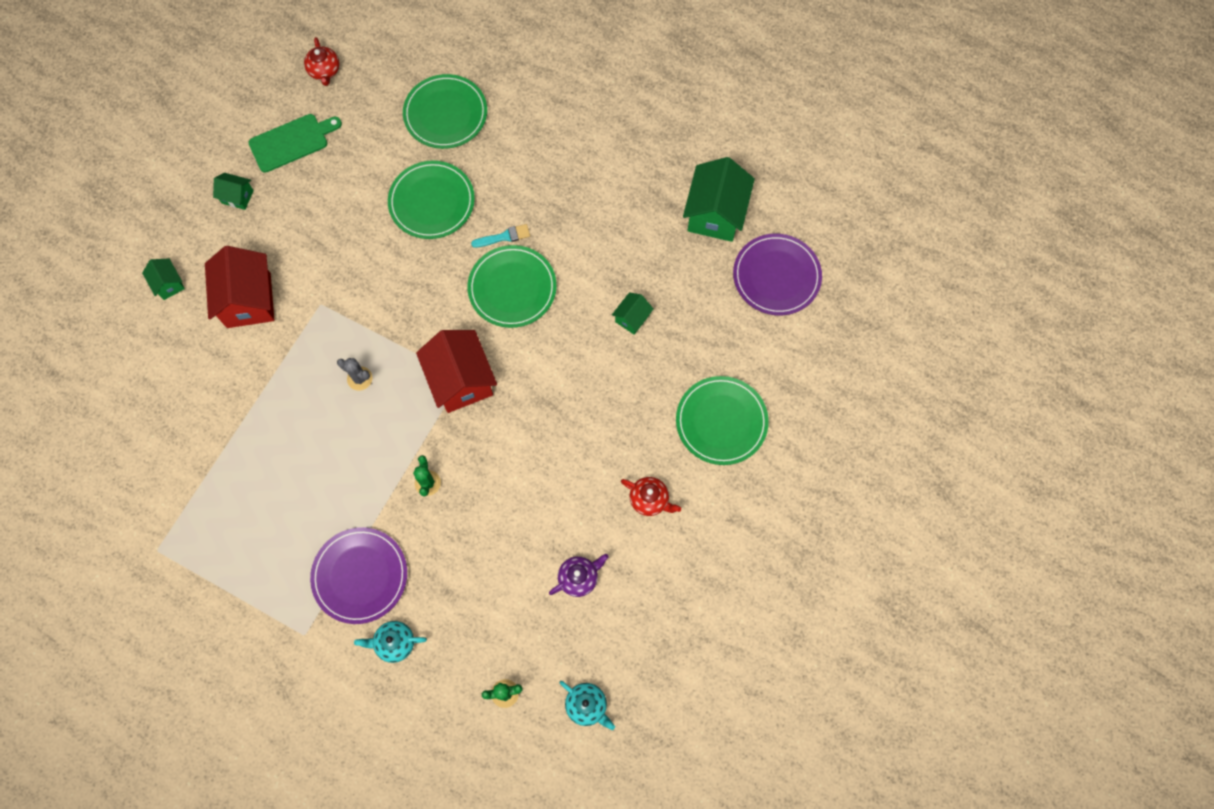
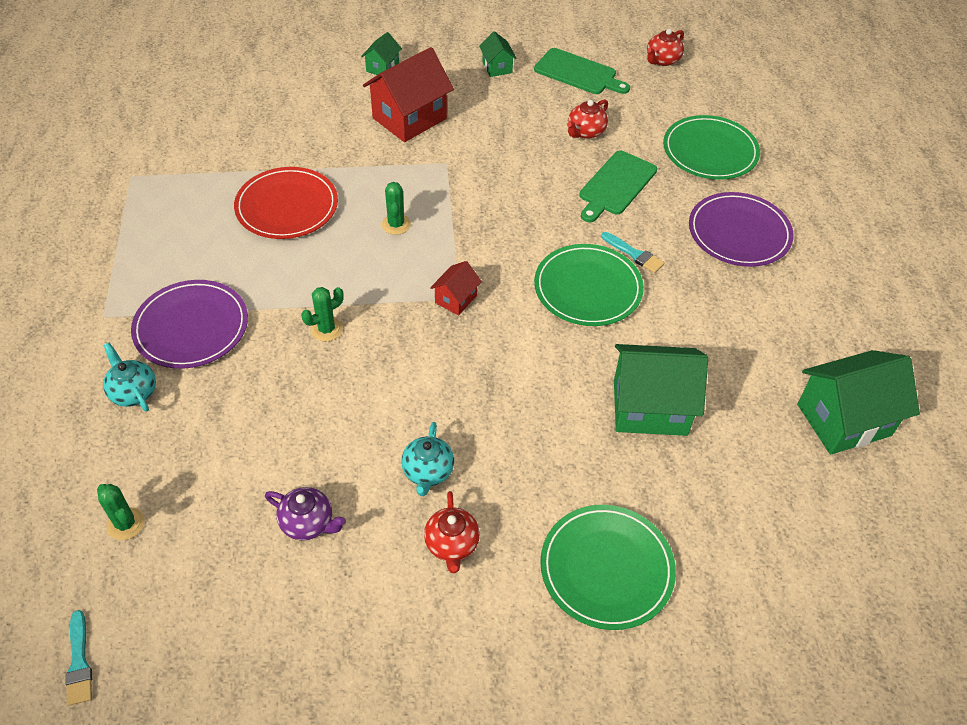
camera: 55 degrees right, 20 degrees down
grey cactus [337,358,372,391] -> green cactus [382,182,411,235]
green plate [388,161,475,239] -> green cutting board [579,150,657,222]
red house [416,330,497,413] -> red house [430,261,482,315], size x0.50
turquoise teapot [560,681,615,730] -> turquoise teapot moved to [401,422,454,496]
green house [612,292,654,335] -> green house [614,344,708,436], size x2.02
purple plate [733,234,822,315] -> purple plate moved to [689,192,794,267]
none -> turquoise brush [65,610,92,706]
none -> red plate [234,167,338,239]
none -> red teapot [567,99,608,139]

